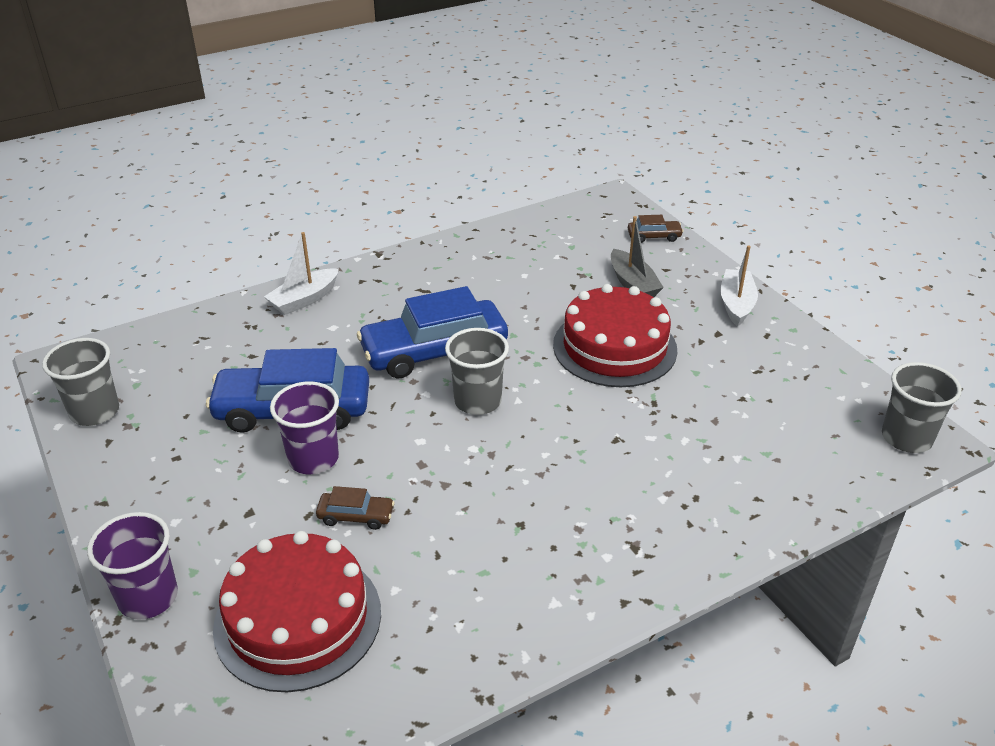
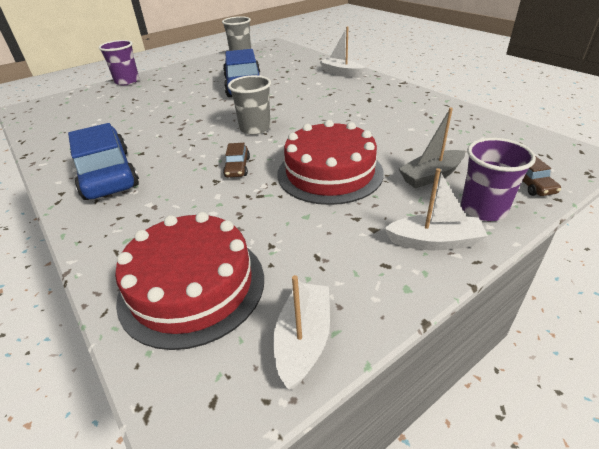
camera: 85 degrees right, 0 degrees up
red cake [213,531,381,692] -> red cake moved to [115,212,264,350]
purple cup [270,381,339,474] -> purple cup moved to [461,138,536,221]
brown car [316,486,395,530] -> brown car moved to [223,143,250,177]
blue car [357,286,508,379] -> blue car moved to [68,123,139,200]
grey cup [882,362,962,453] -> none
none -> white boat [273,275,330,390]

